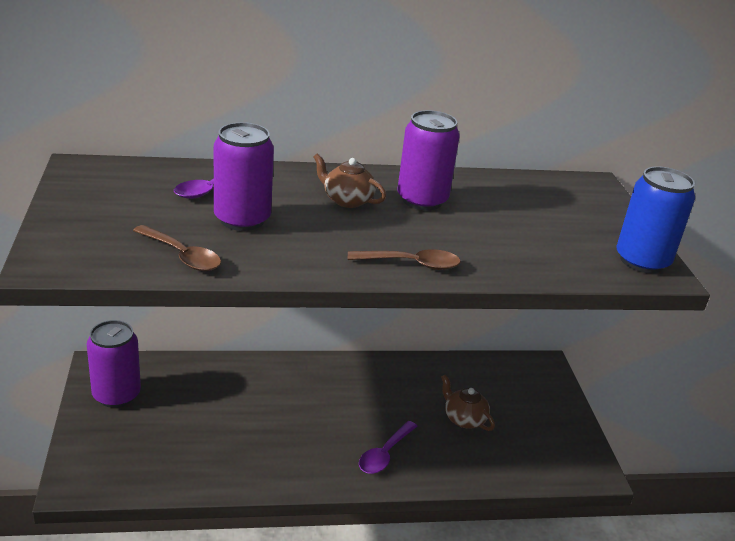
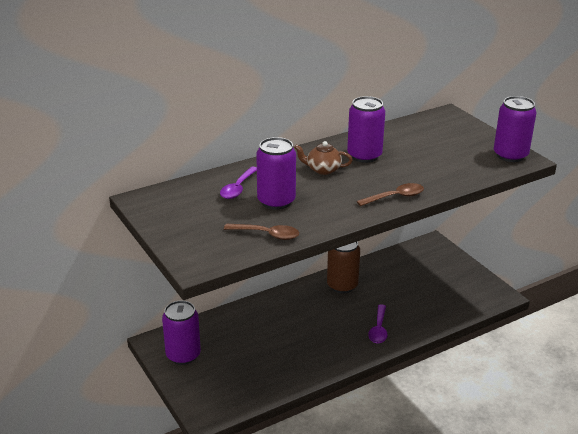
camera: 20 degrees left, 0 degrees up
brown teapot [441,374,495,431] -> none
blue can [616,167,695,273] -> purple can [494,96,536,162]
none -> brown can [327,241,360,293]

